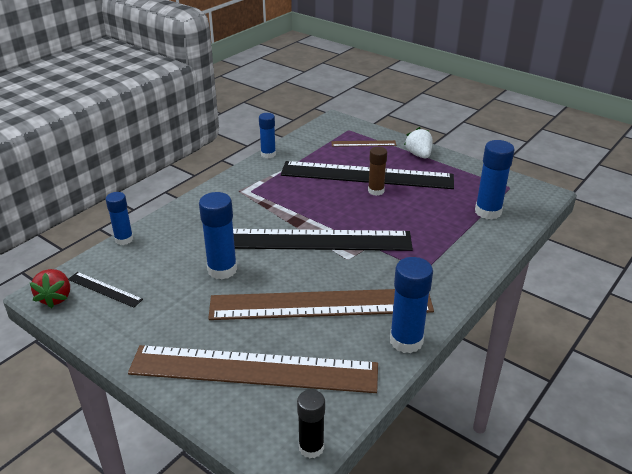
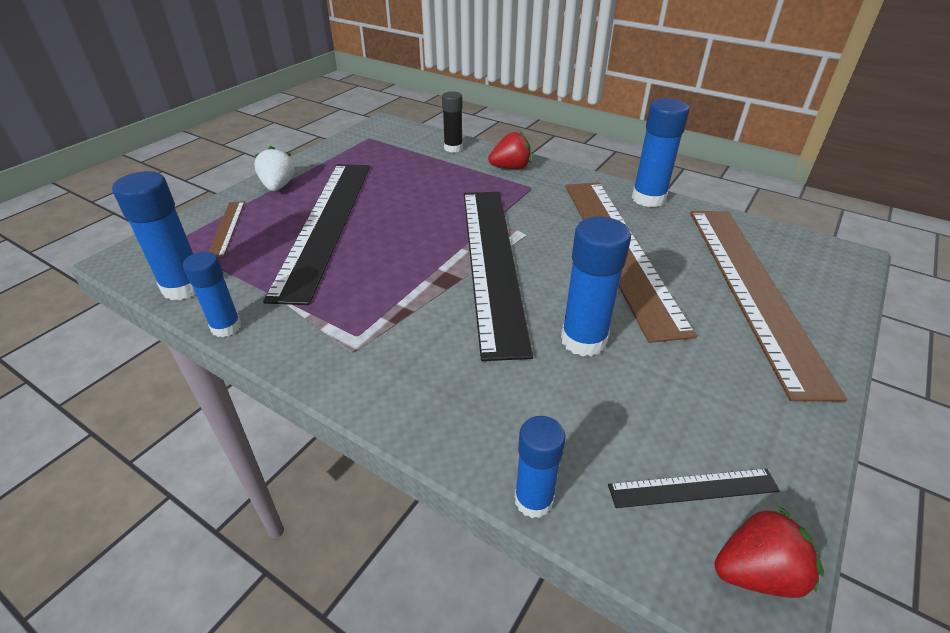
camera: 95 degrees left, 5 degrees up
black ruler [68,272,143,308] -> black ruler turned 60 degrees clockwise [608,468,780,508]
black glue stick [297,390,325,458] -> black glue stick moved to [442,91,463,153]
brown glue stick [368,147,387,196] -> none
white strawberry [404,127,432,158] -> white strawberry turned 105 degrees clockwise [254,146,296,191]
blue glue stick [475,140,515,220] -> blue glue stick moved to [112,171,196,300]
none -> red strawberry [488,131,531,169]

